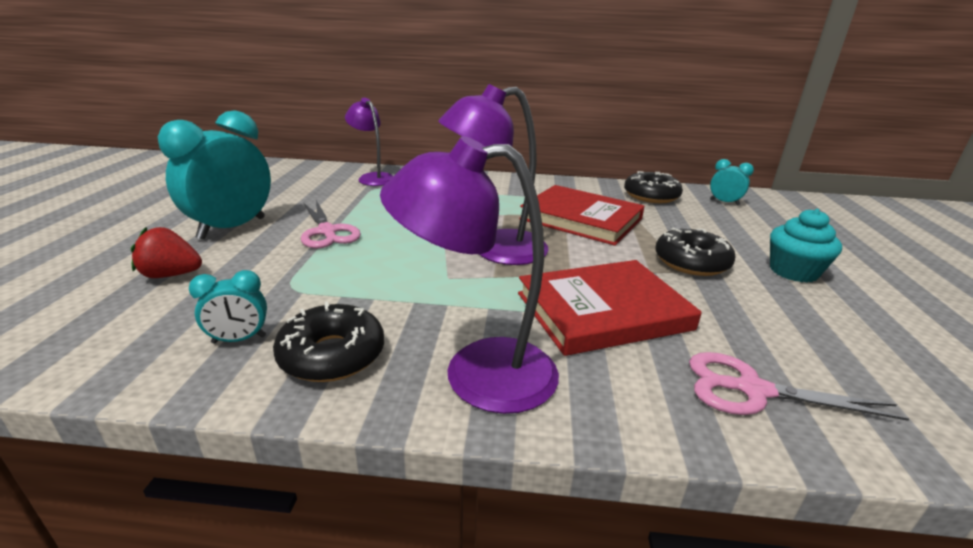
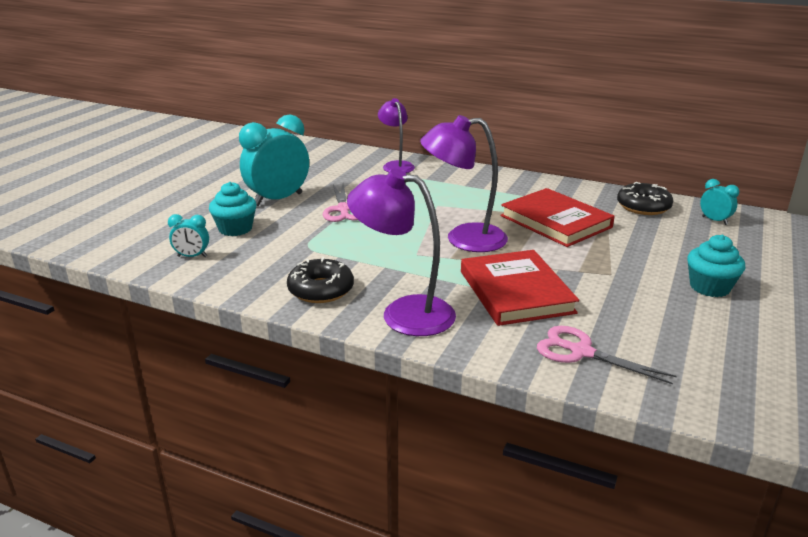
camera: 20 degrees right, 0 degrees up
red strawberry [131,227,202,278] -> turquoise cupcake [209,182,256,236]
turquoise clock [189,270,267,344] -> turquoise clock moved to [168,214,209,257]
red book [518,260,702,356] -> red book turned 75 degrees clockwise [461,250,579,326]
black donut [655,228,735,276] -> none

